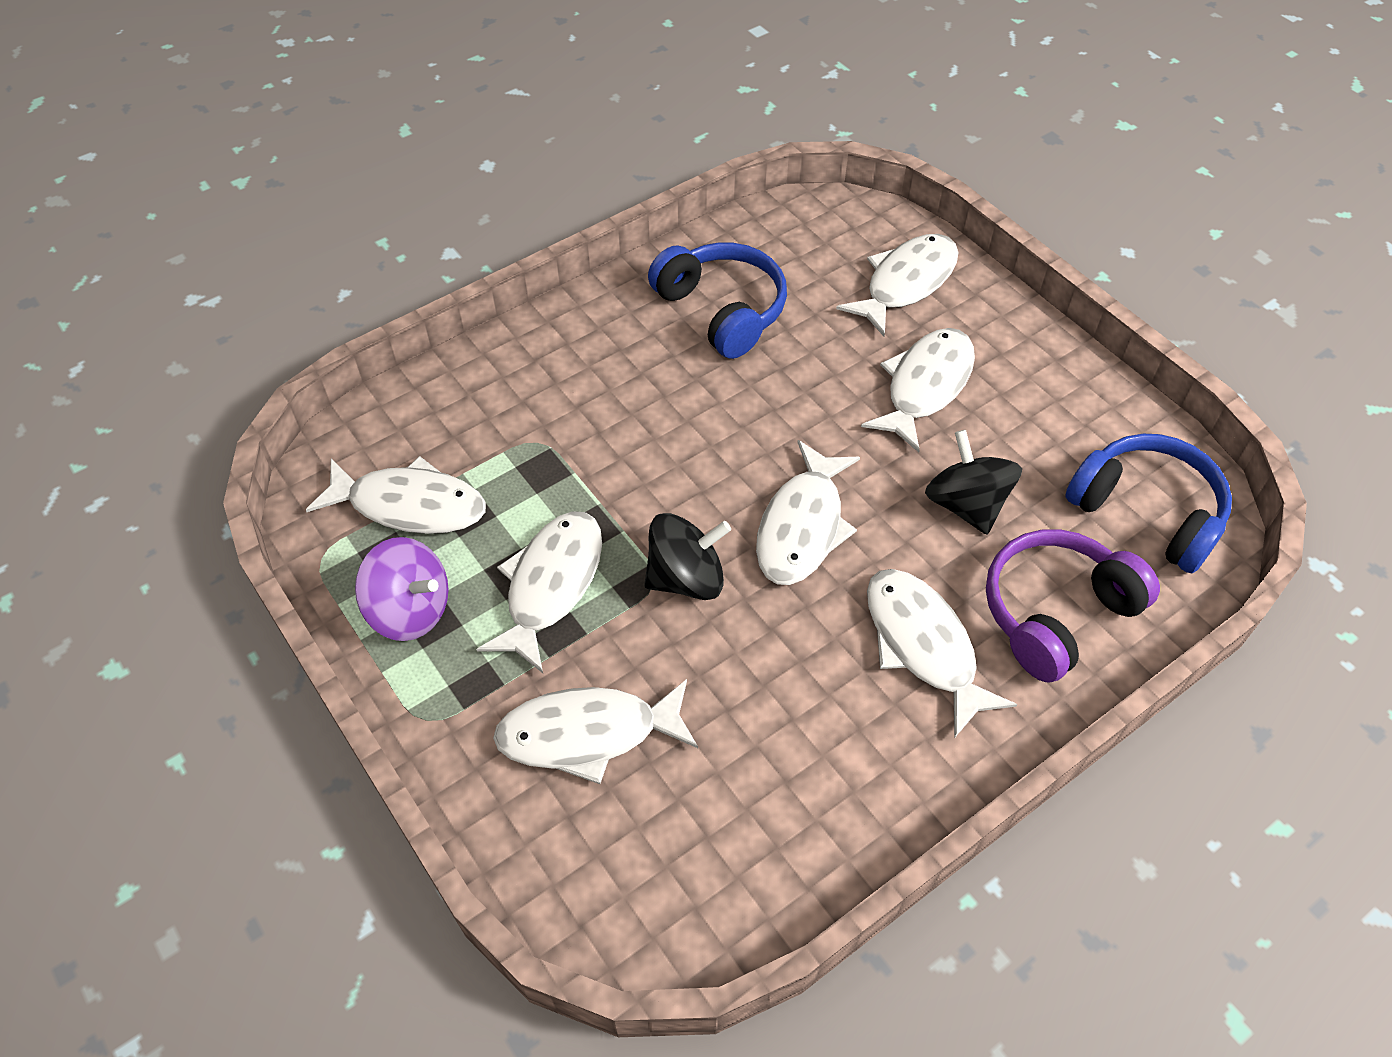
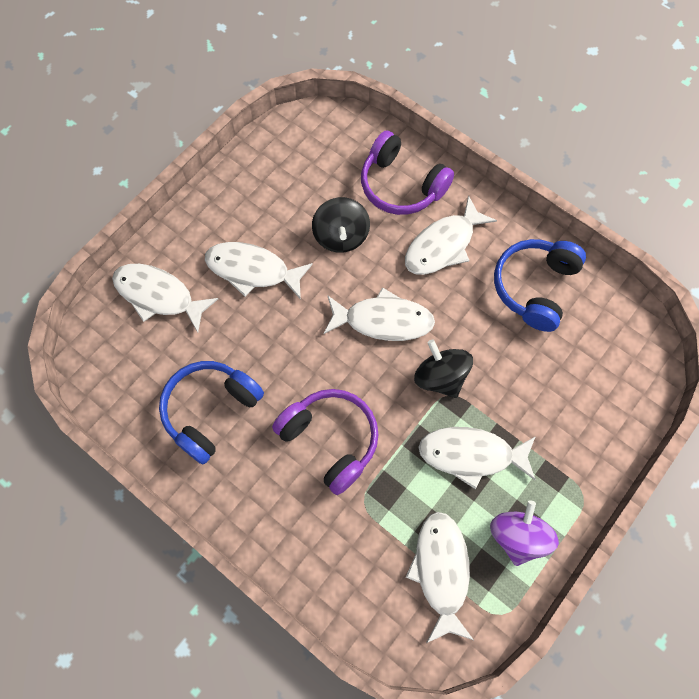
camera: 105 degrees left, 15 degrees up
white fish [493,679,698,784] -> none
black spinning top [925,430,1022,534] -> black spinning top turned 60 degrees counterclockwise [312,197,370,253]
blue headphones [1065,434,1232,574] -> blue headphones moved to [494,239,586,332]
none -> purple headphones [272,389,379,495]

